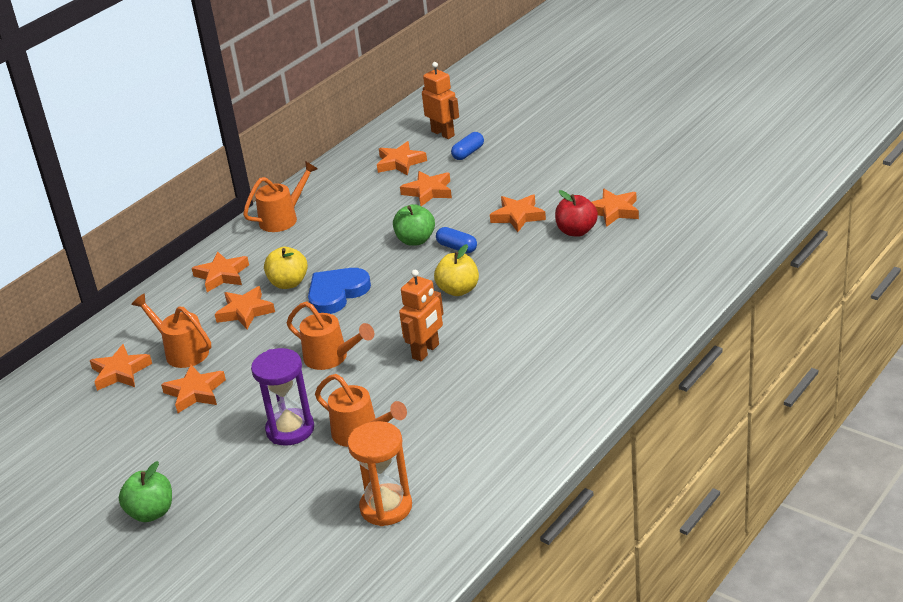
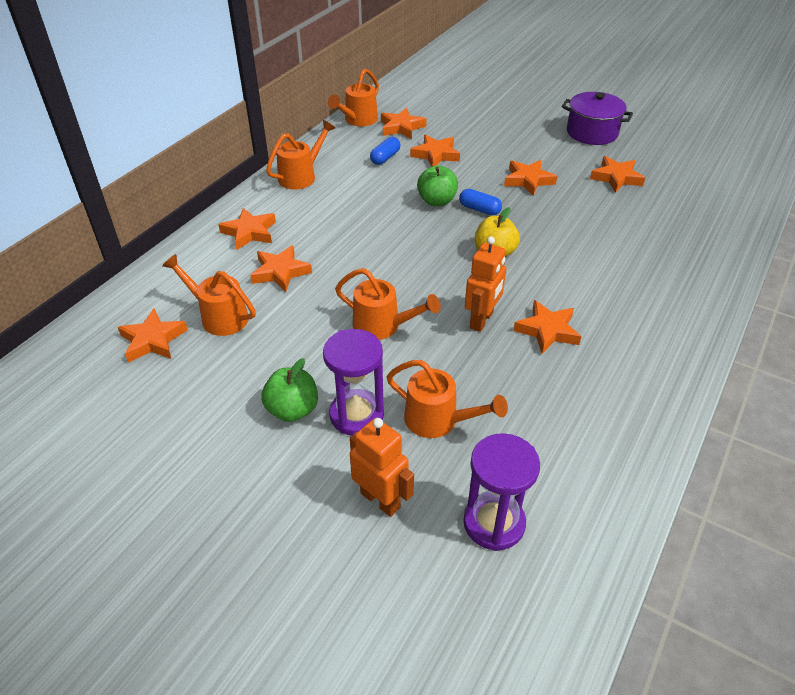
camera: 10 degrees left, 10 degrees up
green apple [119,461,172,522] -> green apple moved to [261,358,318,422]
orange star [161,365,226,413] -> orange star moved to [513,300,581,354]
yellow apple [264,247,308,289] -> none
blue heart [308,268,371,314] -> none
orange hourglass [348,421,412,526] -> purple hourglass [463,433,540,551]
orange robot [422,62,459,139] -> orange robot moved to [350,418,414,517]
blue capsule [451,132,484,160] -> blue capsule moved to [370,137,400,165]
red apple [555,190,598,237] -> none
none -> orange watering can [328,69,379,126]
none -> purple pot [562,92,633,145]

